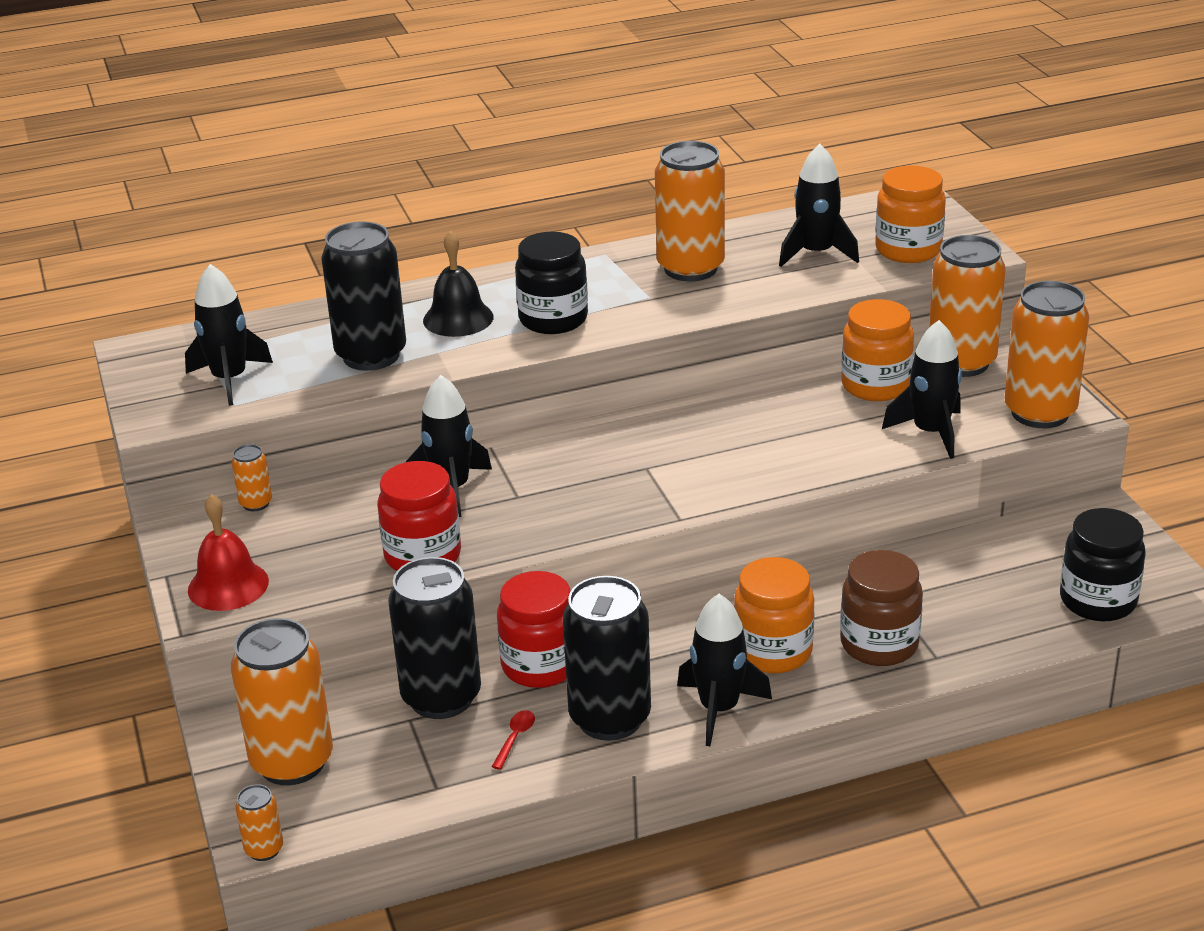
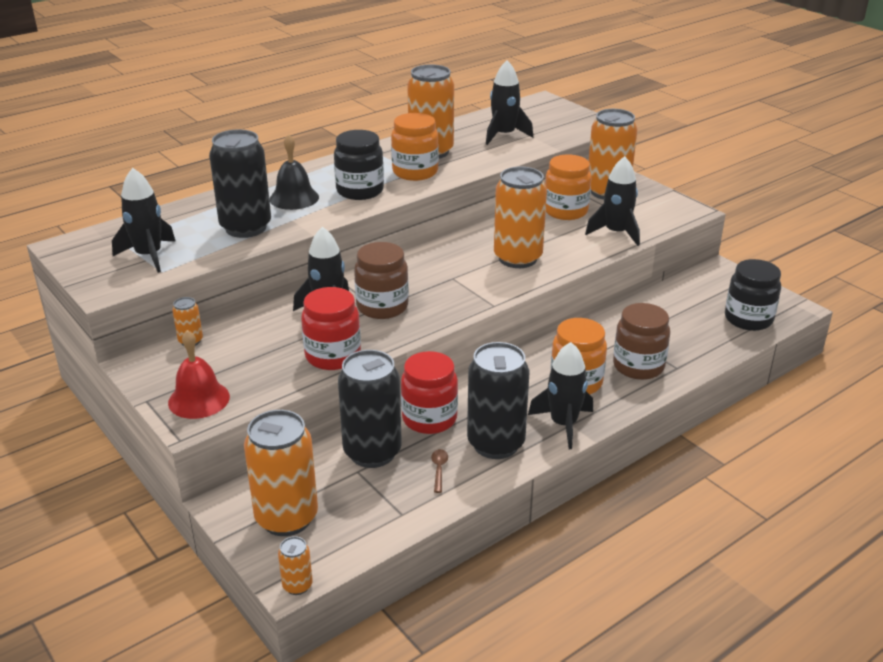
camera: 20 degrees left, 0 degrees up
red spoon [492,710,535,770] -> brown spoon [431,449,448,493]
orange jar [875,166,946,263] -> orange jar moved to [391,113,439,181]
orange can [1004,281,1089,428] -> orange can moved to [494,167,547,268]
none -> brown jar [354,242,409,319]

